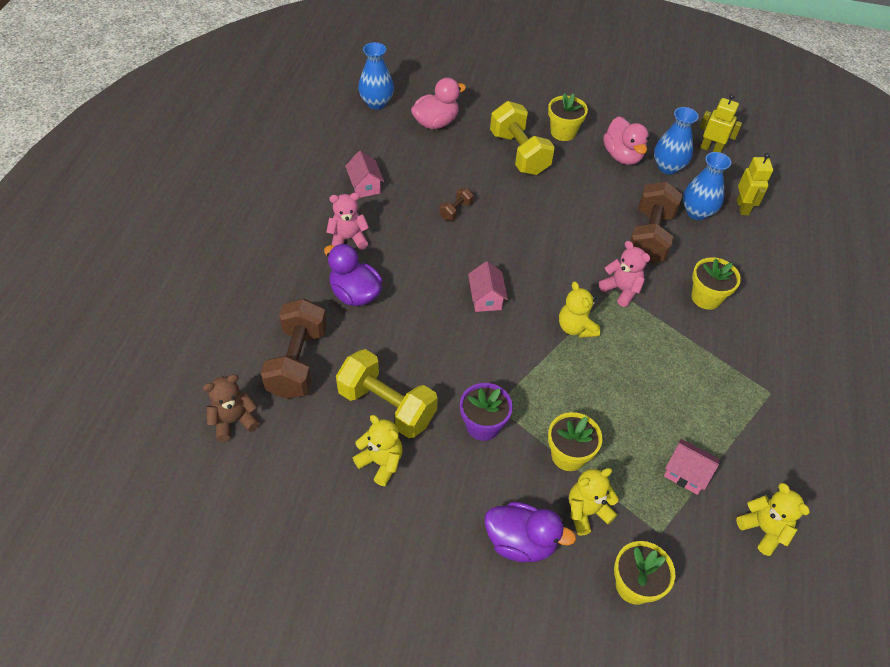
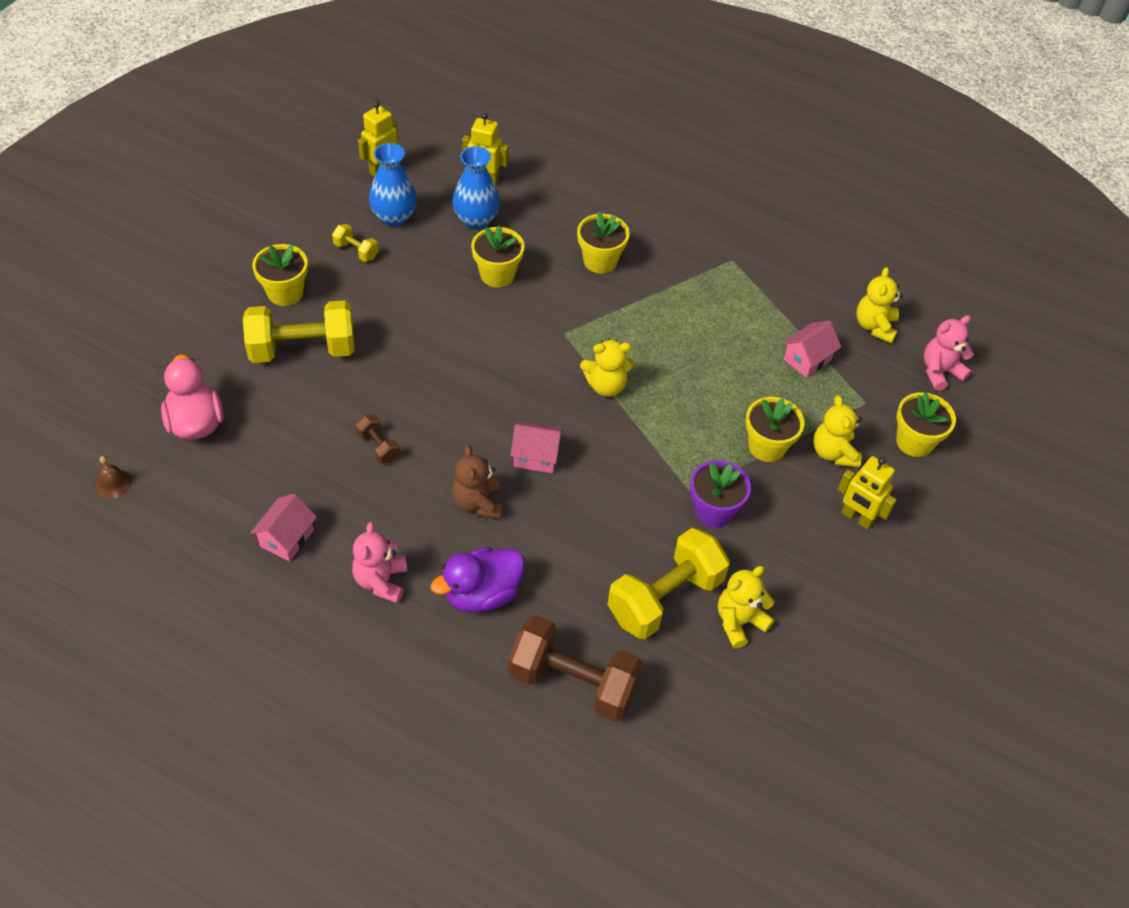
camera: 75 degrees left, 0 degrees up
brown teddy bear [203,374,260,442] -> brown teddy bear moved to [452,445,503,519]
pink house [345,151,384,198] -> pink house turned 60 degrees counterclockwise [250,494,317,561]
blue vase [358,42,394,109] -> brown bell [95,456,132,498]
purple duck [485,502,576,562] -> yellow robot [838,456,896,529]
pink teddy bear [599,241,650,307] -> pink teddy bear moved to [924,315,974,391]
pink duck [603,116,649,165] -> yellow dumbbell [332,224,379,262]
brown dumbbell [630,182,682,263] -> yellow flower pot [471,226,524,288]
yellow teddy bear [736,483,810,556] -> yellow teddy bear turned 60 degrees counterclockwise [856,267,903,343]

